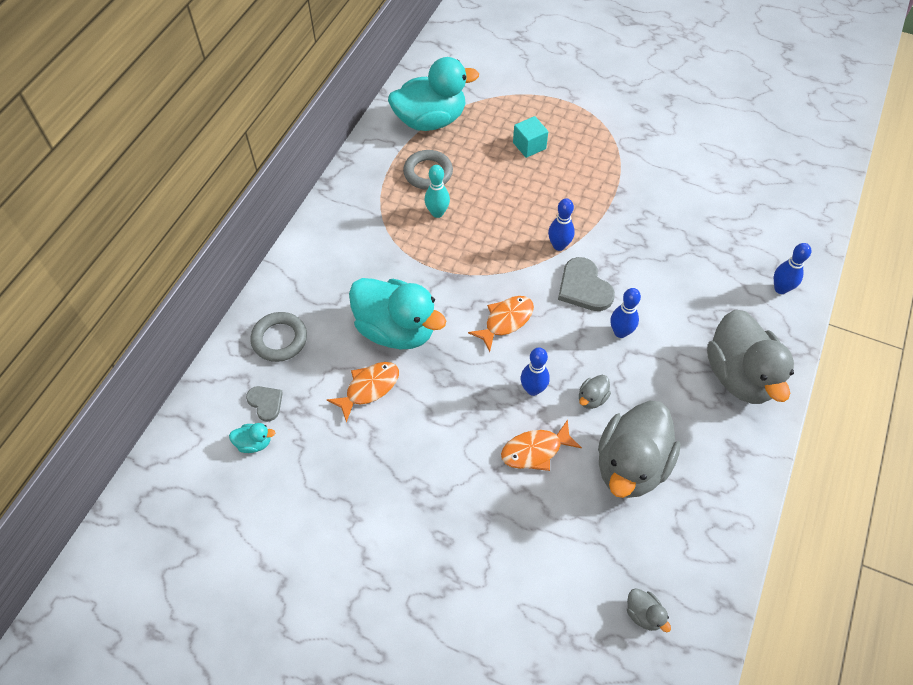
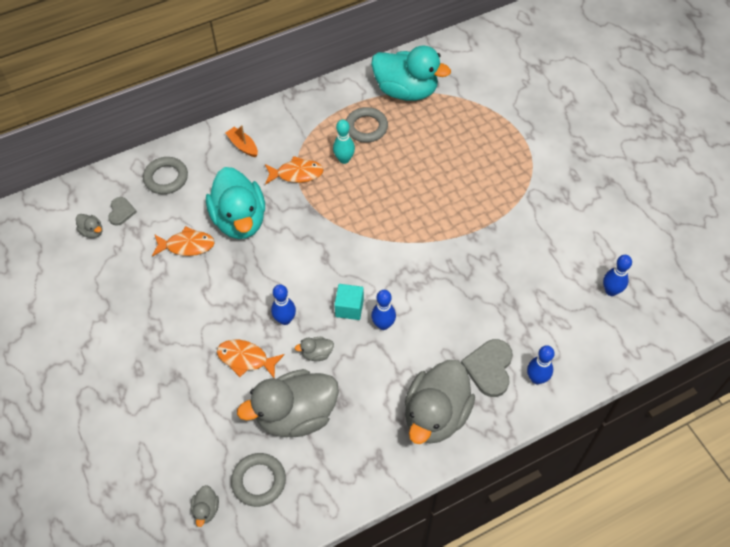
camera: 40 degrees right, 0 degrees up
turquoise duck [229,423,275,453] -> grey duck [76,214,103,238]
orange fish [468,296,534,352] -> orange fish moved to [265,156,324,185]
turquoise cube [513,116,548,158] -> turquoise cube moved to [334,284,364,320]
blue bowling pin [548,198,575,251] -> blue bowling pin moved to [603,255,632,296]
grey heart [558,257,615,311] -> grey heart moved to [461,339,513,397]
none -> orange boat [225,125,258,157]
none -> grey ring [231,453,286,507]

